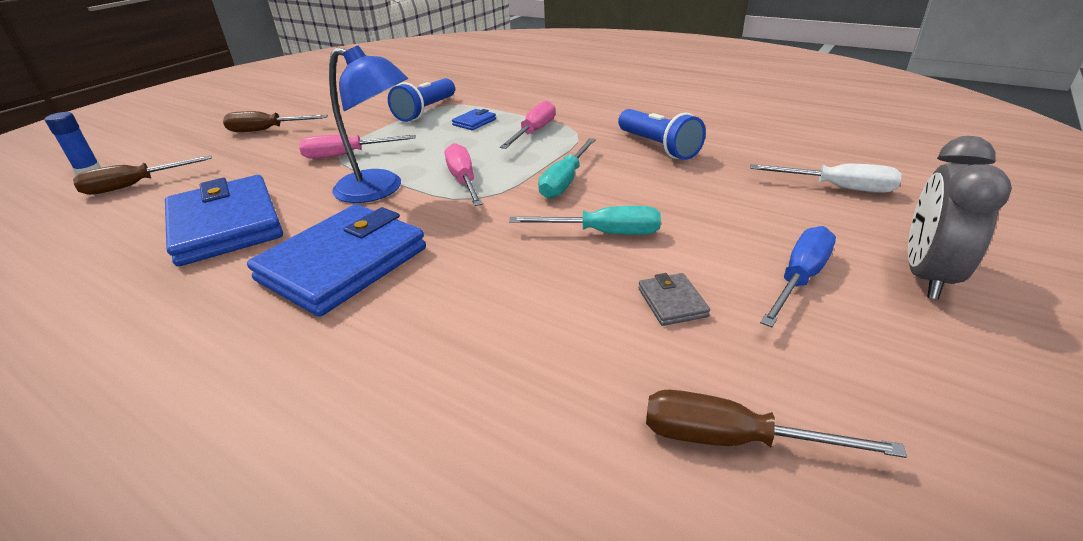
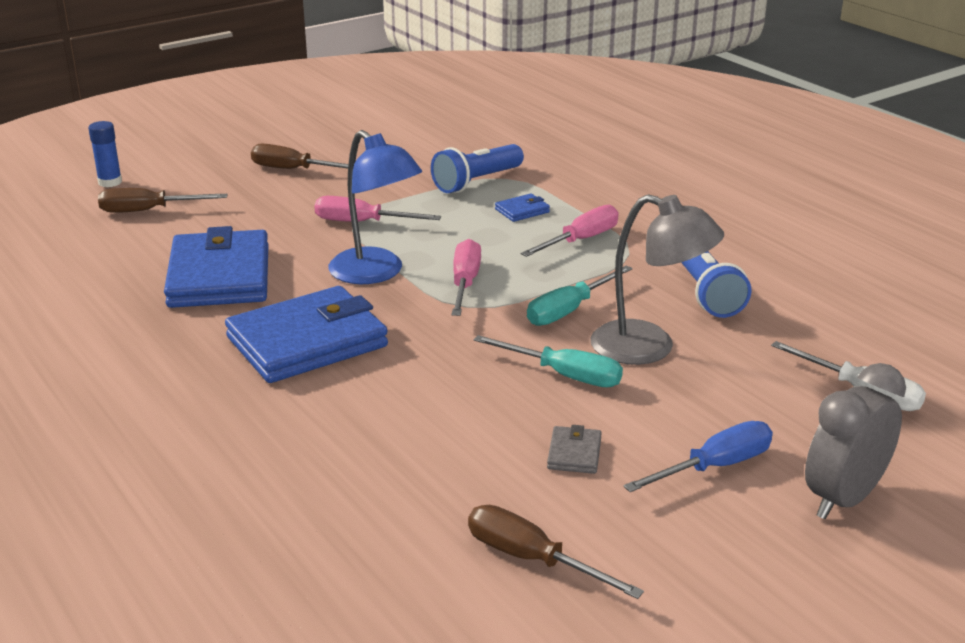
camera: 20 degrees right, 5 degrees down
none -> grey lamp [591,194,724,365]

